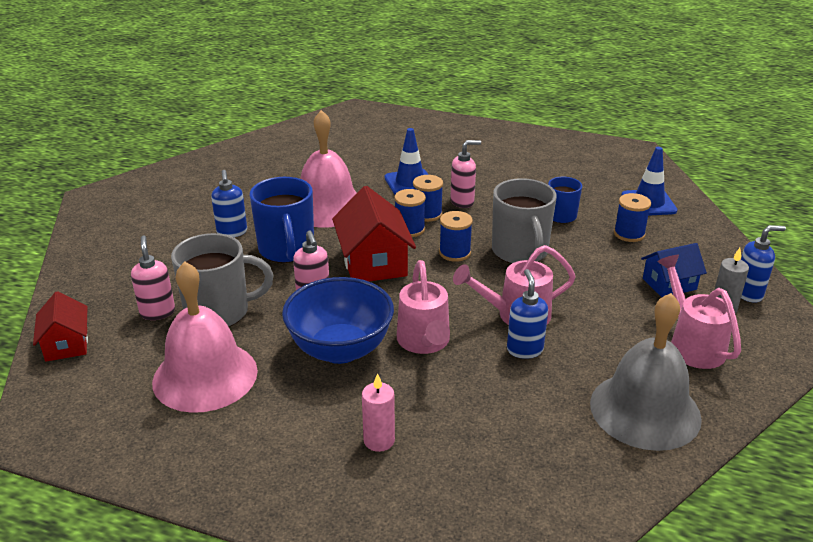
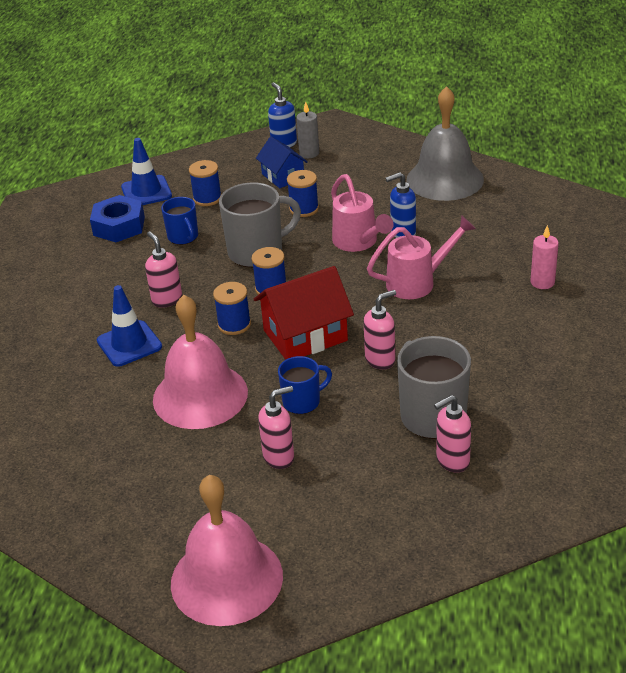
camera: 100 degrees left, 5 degrees up
red house [33,291,88,362] -> none
pink bell [152,261,258,413] -> pink bell moved to [171,475,283,626]
blue soap dispenser [211,170,247,237] -> pink soap dispenser [258,386,294,469]
blue mug [250,177,314,263] -> blue mug [278,356,332,414], size x0.58
blue bowl [282,277,394,364] -> none
blue spool [413,175,443,222] -> blue spool moved to [287,170,319,217]
pink watering can [657,255,741,369] -> none
none -> blue nut [90,195,145,242]

